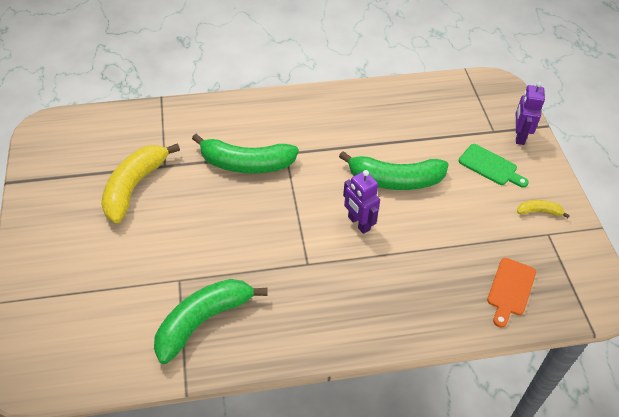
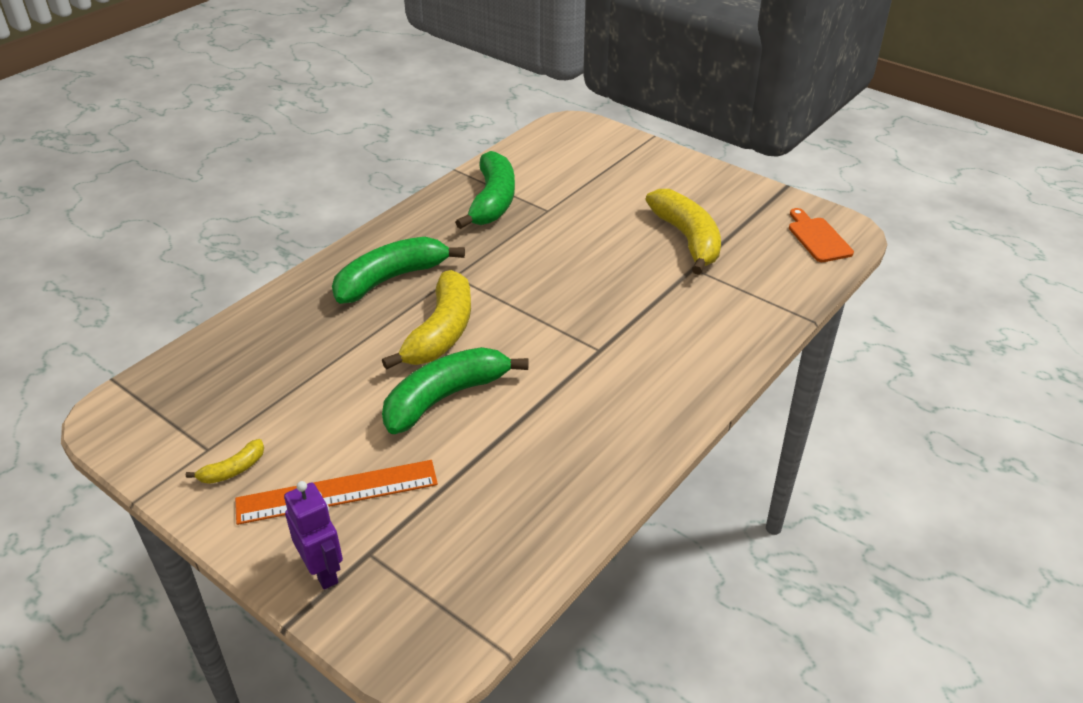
camera: 140 degrees right, 10 degrees down
green banana [192,134,299,173] -> green banana moved to [332,237,465,304]
purple robot [343,170,380,234] -> yellow banana [382,270,471,370]
green cutting board [459,144,529,188] -> orange ruler [235,460,438,525]
orange cutting board [487,258,536,328] -> orange cutting board moved to [789,208,854,262]

